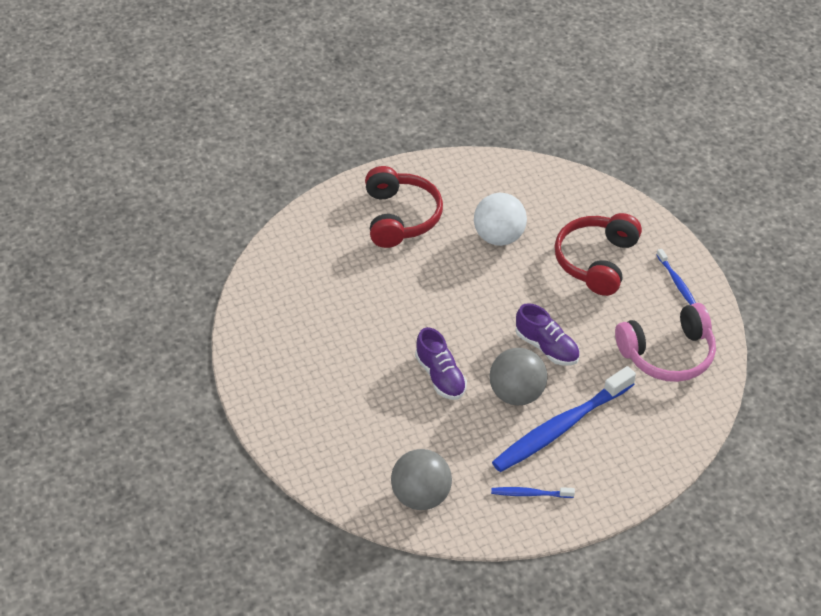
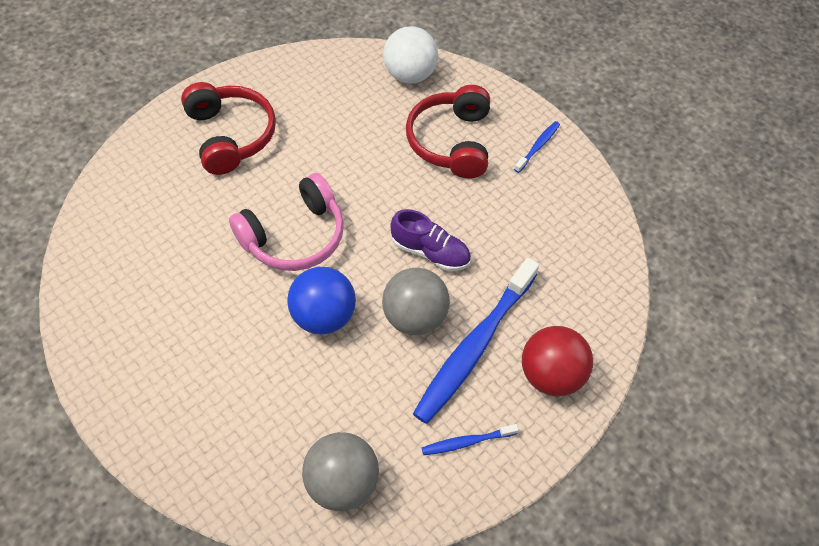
camera: 20 degrees left, 10 degrees up
purple shoe [415,327,467,400] -> blue ball [287,267,356,334]
white ball [474,193,527,246] -> white ball moved to [383,26,438,83]
pink headphones [615,303,716,382] -> pink headphones moved to [229,173,344,271]
blue toothbrush [657,249,696,305] -> blue toothbrush turned 105 degrees counterclockwise [514,121,560,173]
none -> red ball [522,326,593,397]

